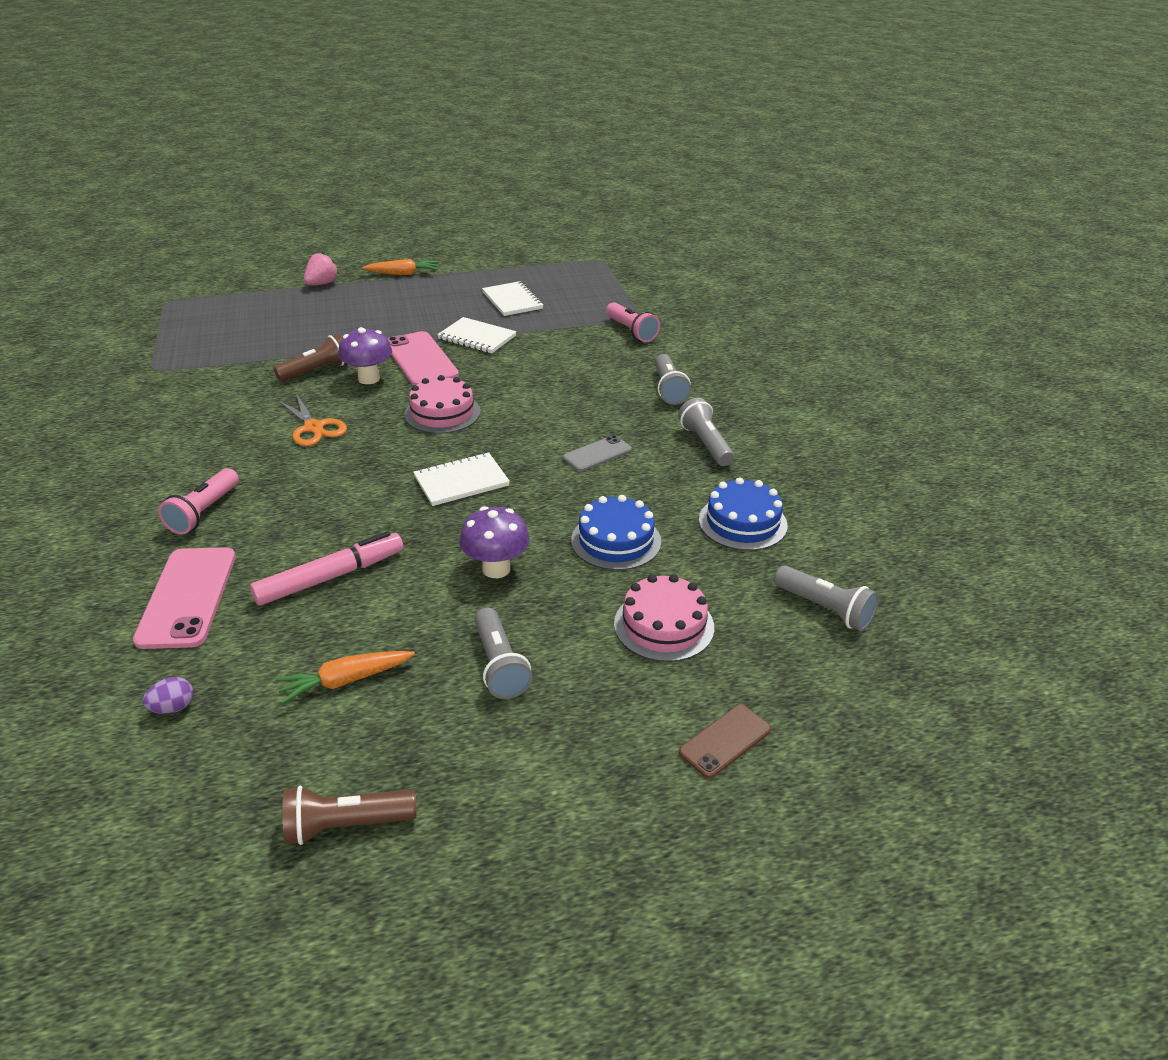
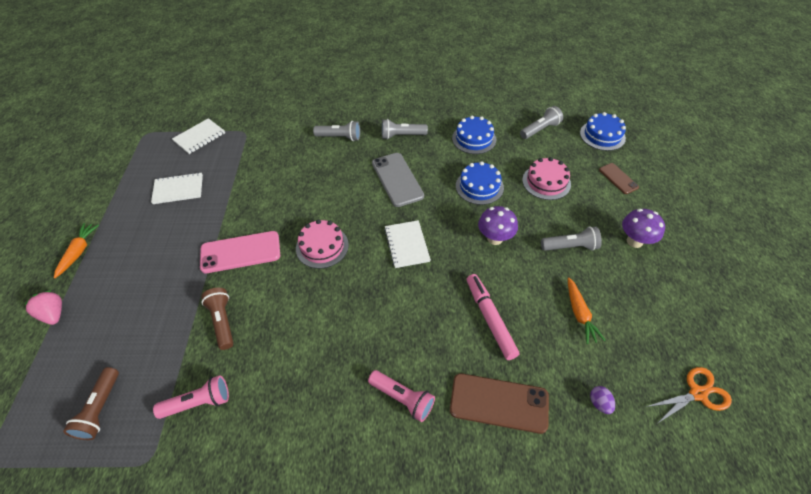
camera: 75 degrees left, 15 degrees up
pink phone [133,547,236,649] -> brown phone [450,373,549,434]
orange scissors [278,393,347,446] -> orange scissors moved to [646,367,732,423]
brown flashlight [282,786,416,845] -> brown flashlight moved to [63,367,119,440]
purple mushroom [338,327,392,384] -> purple mushroom moved to [622,209,665,248]
white notebook [437,317,517,354] -> white notebook moved to [172,118,225,154]
grey phone [563,435,632,471] -> grey phone [372,153,424,207], size x1.74
pink flashlight [606,302,660,342] -> pink flashlight moved to [153,375,229,419]
none -> blue cake [580,112,626,151]

